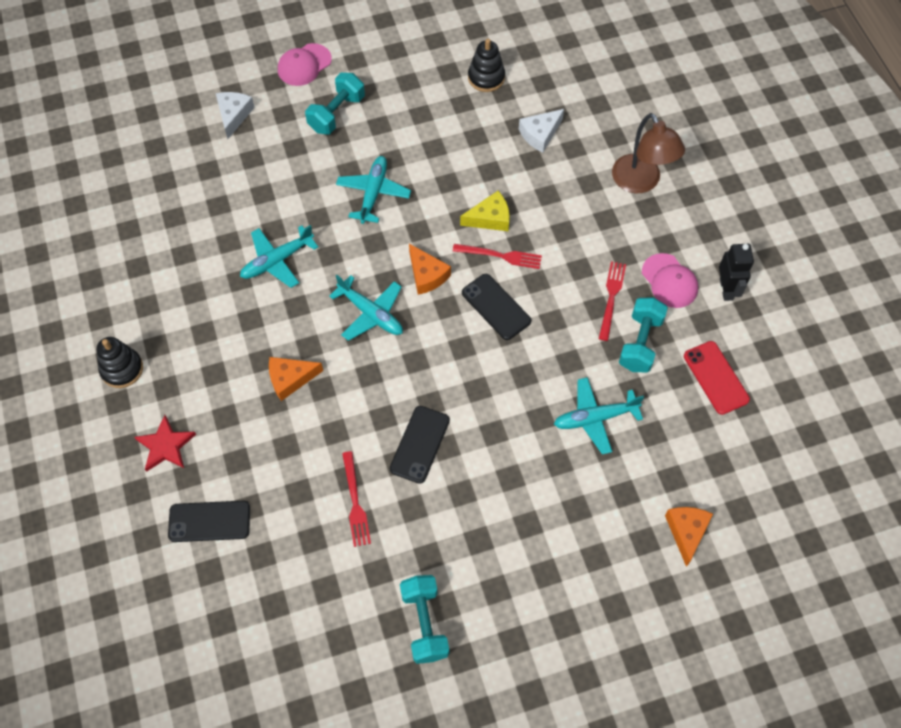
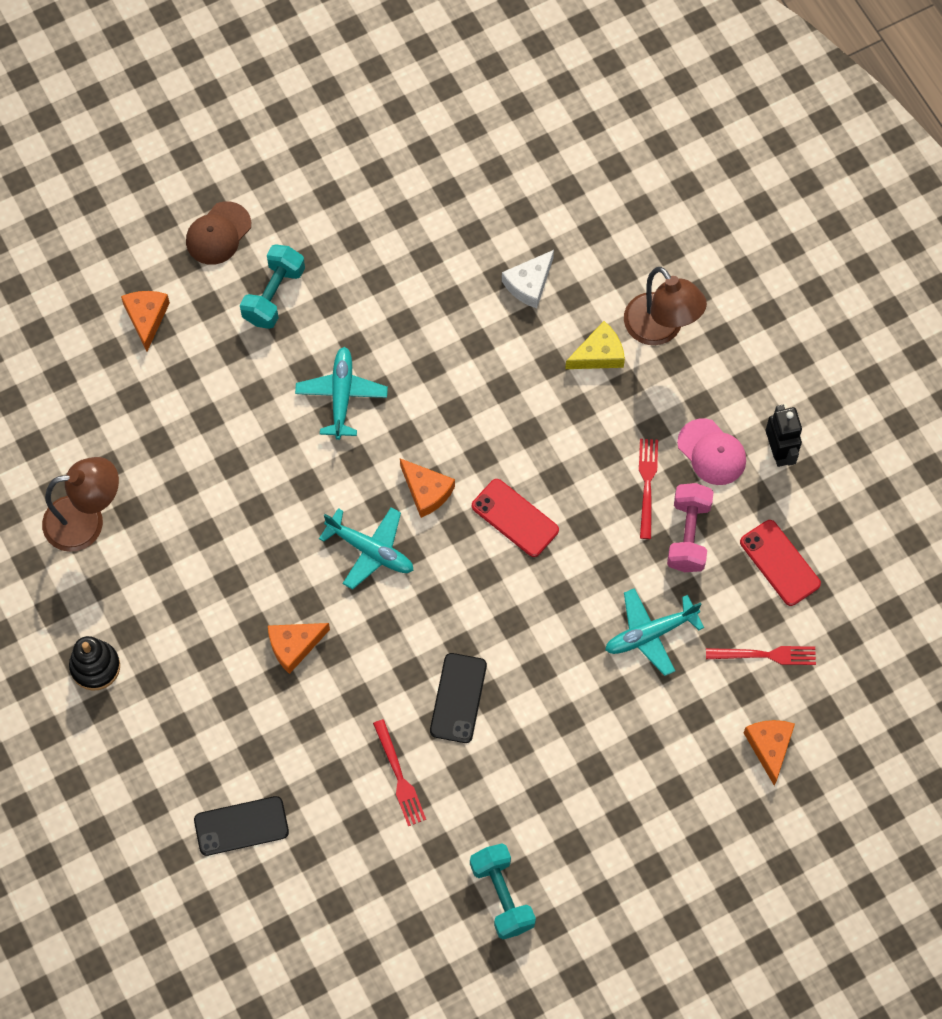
camera: 10 degrees left, 5 degrees up
red star [134,415,196,472] -> none
white cheese [216,92,255,139] -> orange cheese [121,291,170,351]
turquoise plane [240,225,318,288] -> none
pink cap [278,43,332,86] -> brown cap [186,201,251,265]
red fork [453,244,542,269] -> red fork moved to [706,646,816,665]
yellow cheese [460,191,510,231] -> yellow cheese moved to [565,321,625,369]
black phone [462,274,531,340] -> red phone [472,479,559,557]
black stacking toy [468,39,505,92] -> none
turquoise dumbbell [619,298,668,372] -> pink dumbbell [667,483,714,572]
none -> brown lamp [42,457,119,552]

